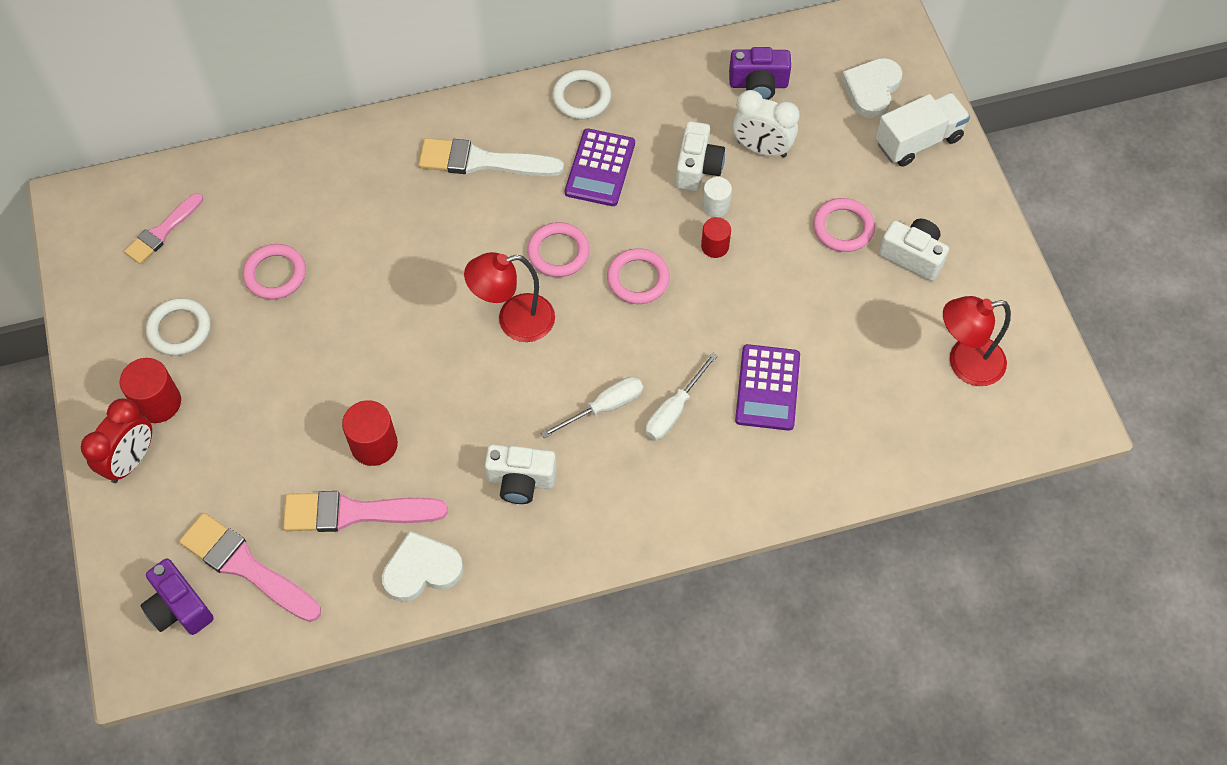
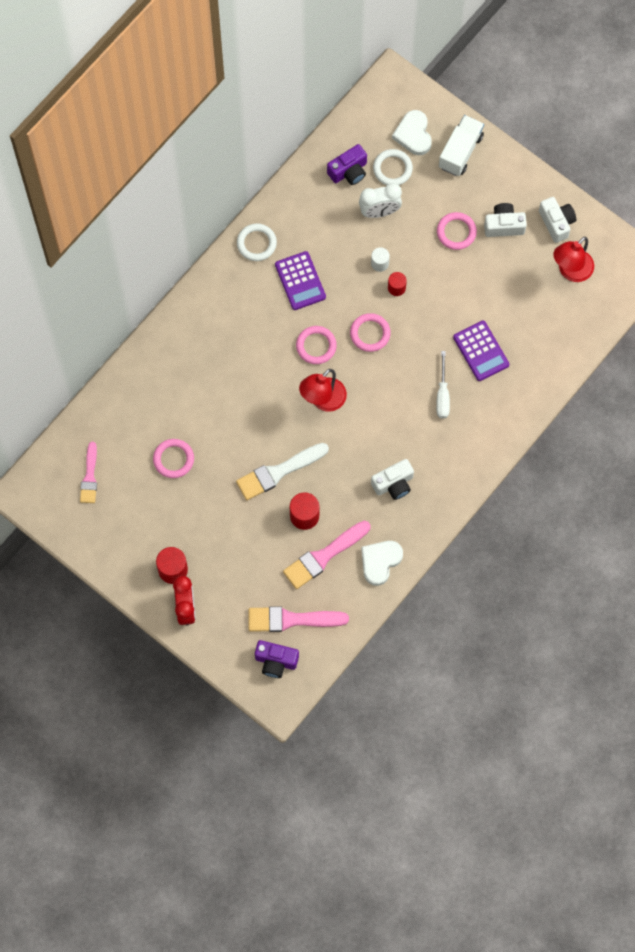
camera: 35 degrees left, 10 degrees up
white ring [146,298,211,356] -> white ring moved to [373,149,413,185]
white brush [418,138,564,176] -> white brush moved to [236,443,329,500]
white screwdriver [541,377,643,438] -> none
white camera [676,121,725,191] -> white camera moved to [539,197,576,243]

